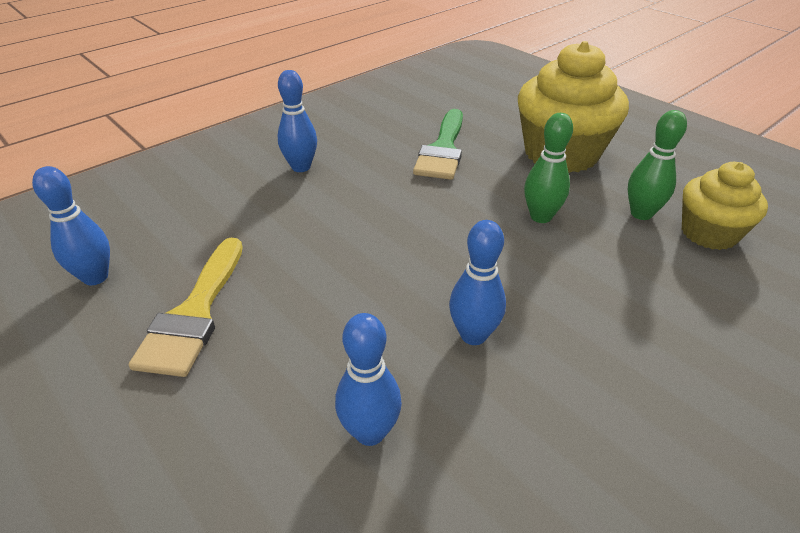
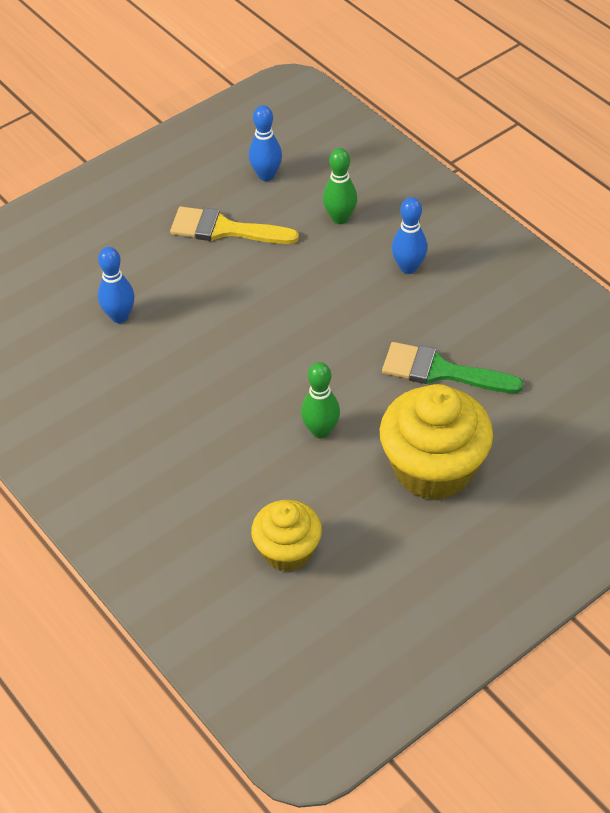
camera: 95 degrees right, 10 degrees up
blue bowling pin [449,220,506,345] -> none
green bowling pin [628,110,687,220] -> green bowling pin moved to [323,148,357,224]

